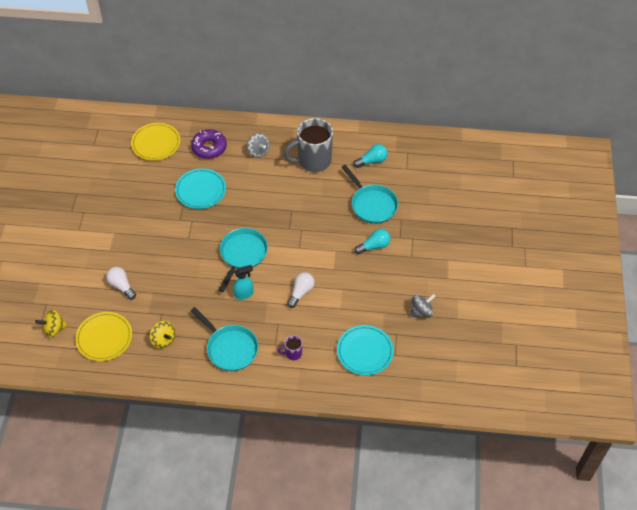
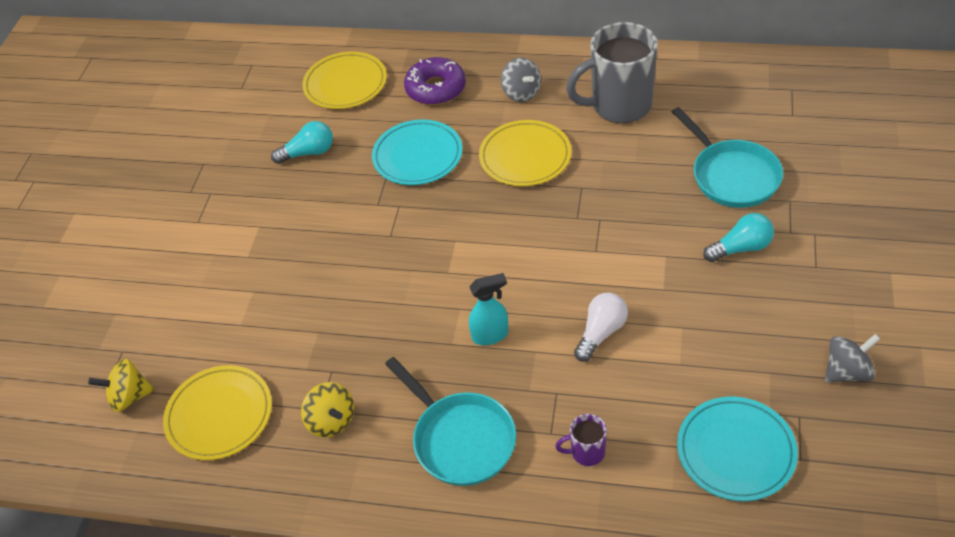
camera: 10 degrees right, 5 degrees down
white light bulb [106,267,136,300] -> none
turquoise pan [219,228,268,292] -> none
turquoise light bulb [354,144,388,168] -> turquoise light bulb moved to [271,121,333,164]
none -> yellow plate [479,120,571,186]

